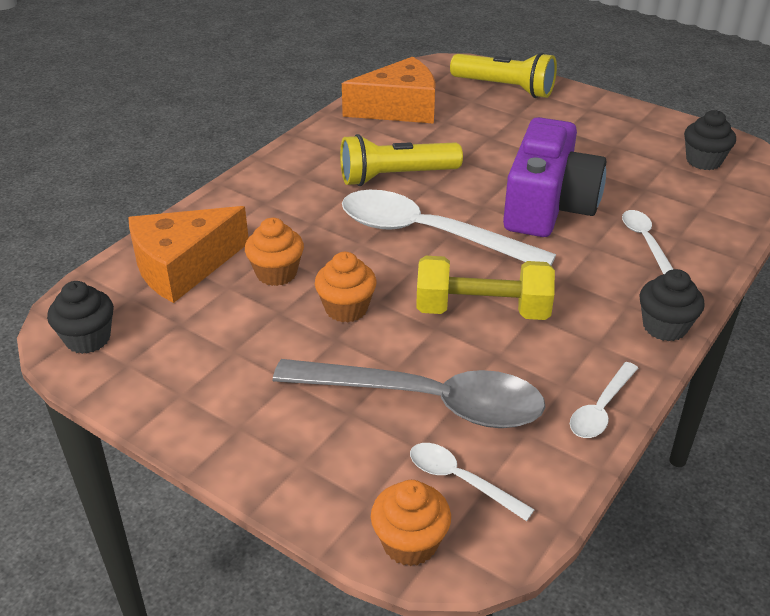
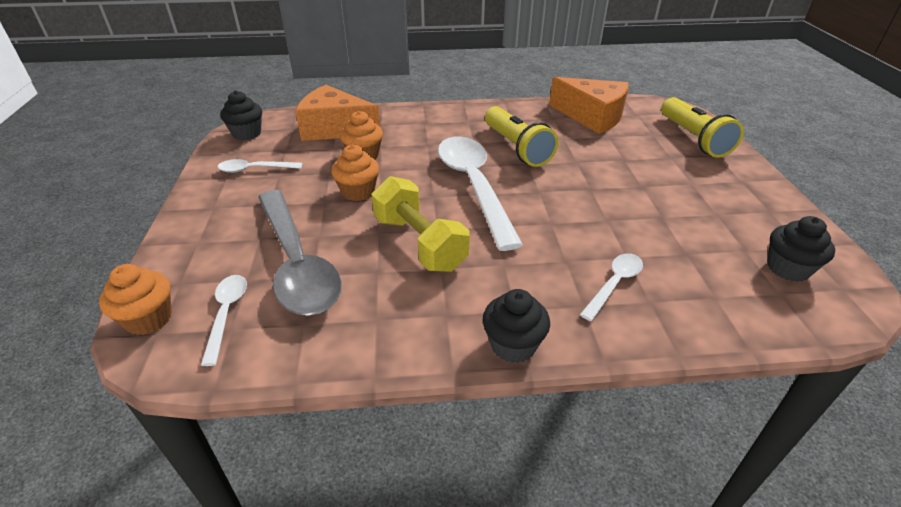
camera: 50 degrees right, 0 degrees up
yellow flashlight [340,134,463,186] -> yellow flashlight turned 150 degrees counterclockwise [485,106,558,167]
purple camera [503,117,606,237] -> none
white spoon [570,362,638,438] -> white spoon moved to [217,159,302,173]

